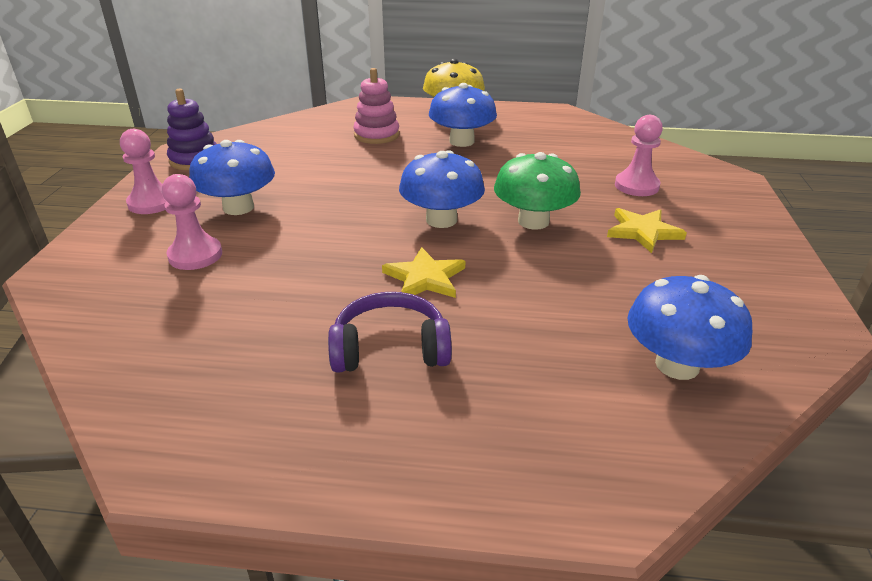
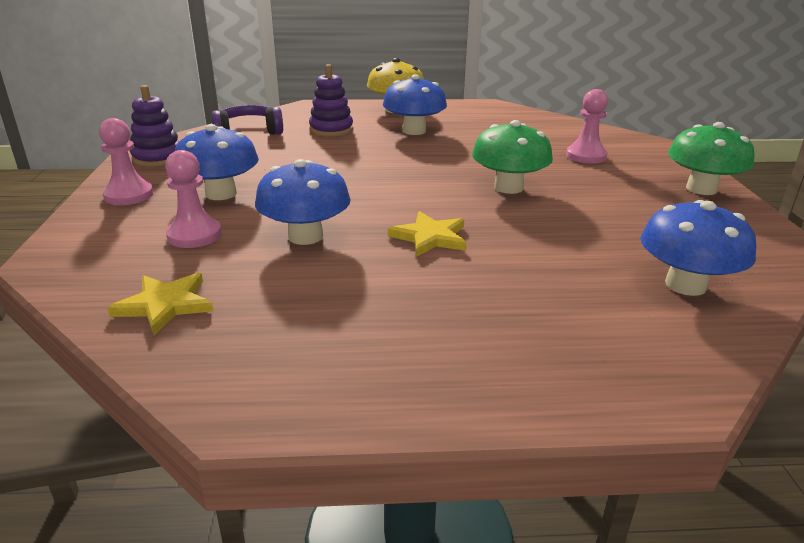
camera: 10 degrees left, 5 degrees down
purple headphones [328,292,452,373] -> purple headphones moved to [212,105,283,135]
pink stacking toy [353,68,400,144] -> purple stacking toy [309,64,353,137]
blue mushroom [399,150,485,228] -> blue mushroom moved to [255,159,351,245]
yellow star [607,208,687,253] -> yellow star moved to [108,273,213,335]
none -> green mushroom [668,122,754,195]

